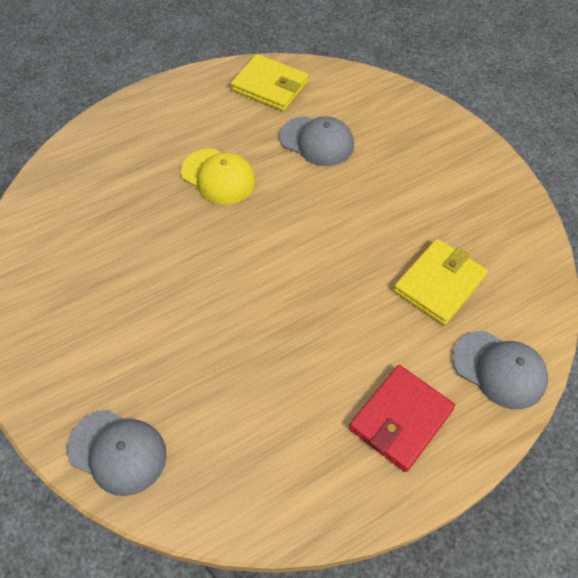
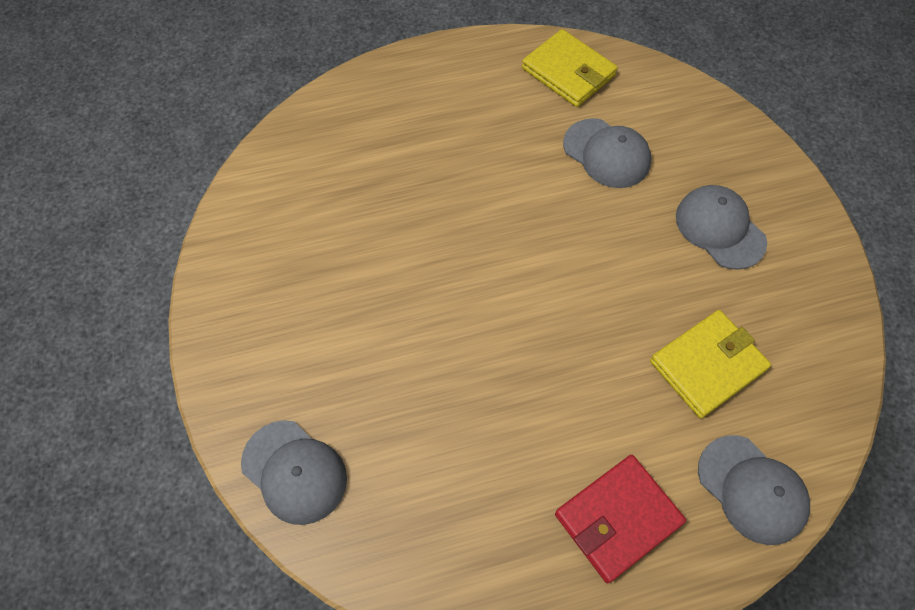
camera: 15 degrees right, 5 degrees up
yellow cap [181,149,256,205] -> none
none -> grey cap [676,185,767,270]

